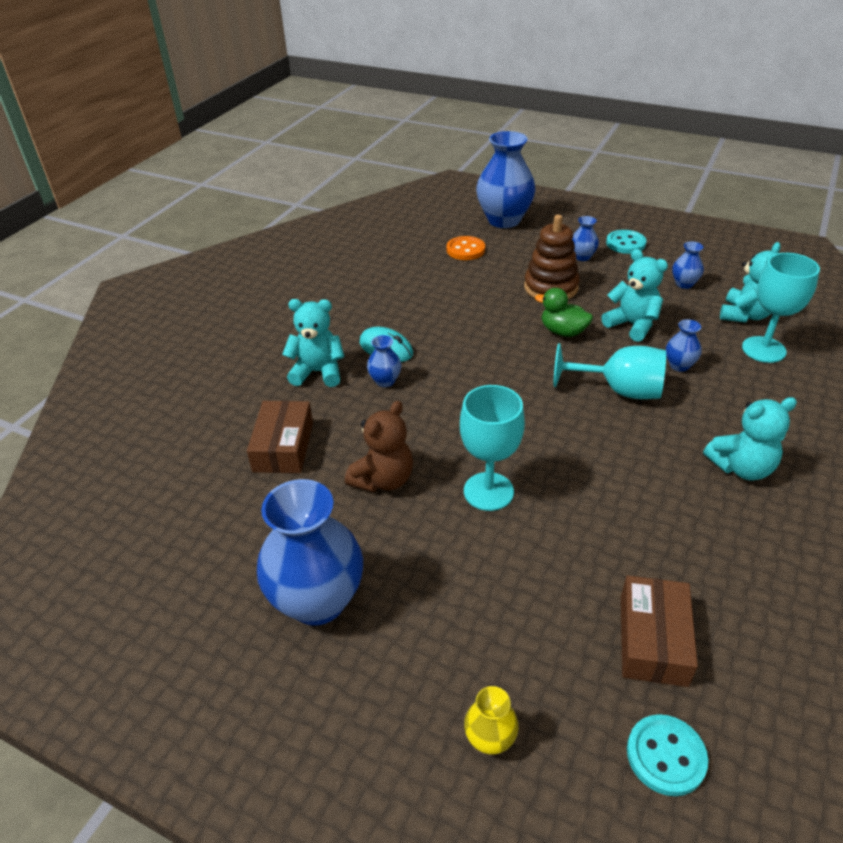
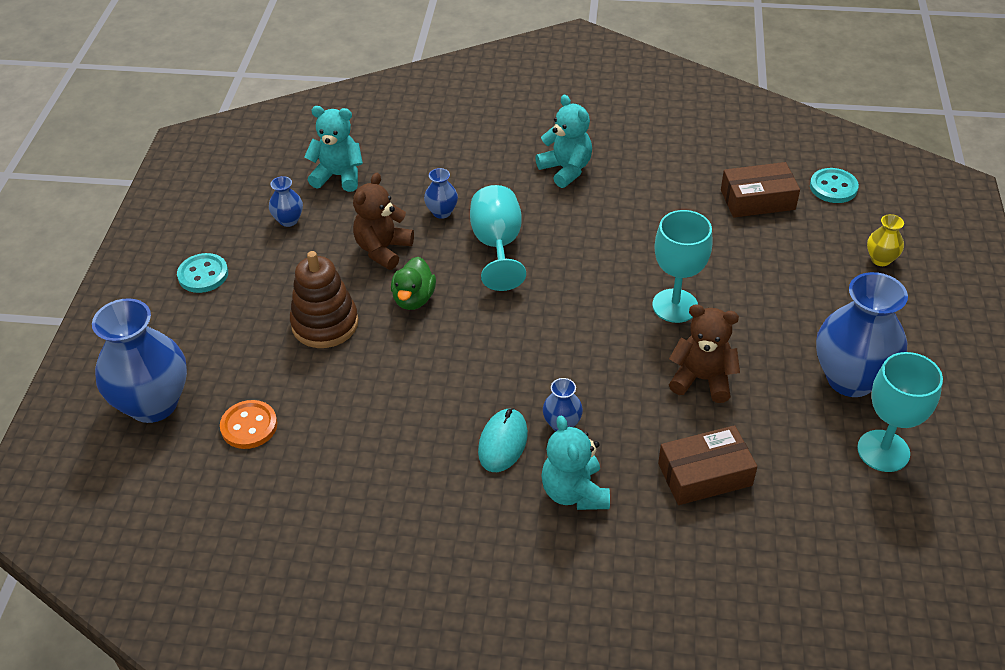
camera: 110 degrees left, 5 degrees up
blue vase [572,216,599,261] -> none
turquoise teddy bear [601,249,668,342] -> brown teddy bear [353,173,414,270]
turquoise goblet [742,253,820,363] -> turquoise goblet moved to [857,352,943,472]

